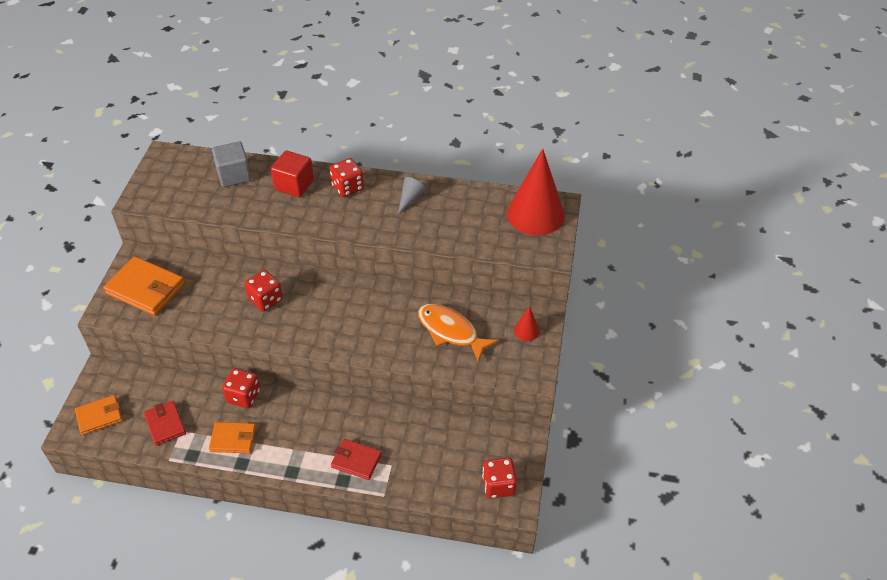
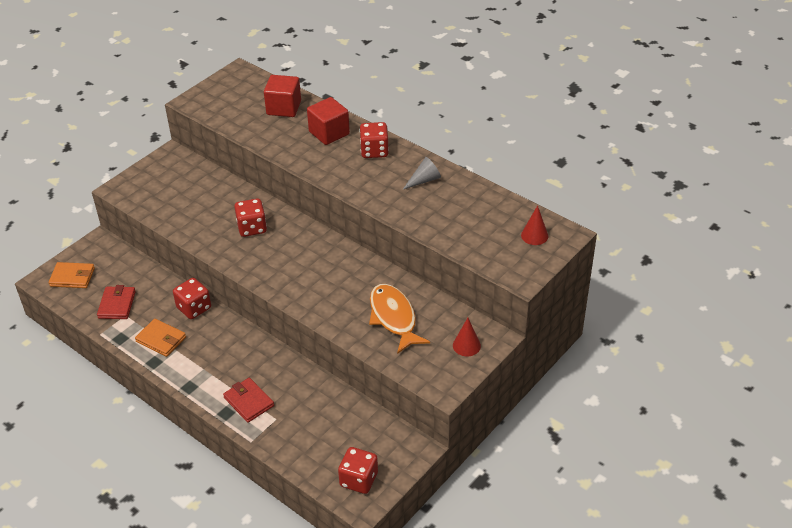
camera: 30 degrees right, 5 degrees down
orange wallet [103,256,185,315] -> none
grey cube [212,141,251,187] -> red cube [264,75,301,117]
red cone [507,148,565,235] -> red cone [521,205,548,245], size x0.43

